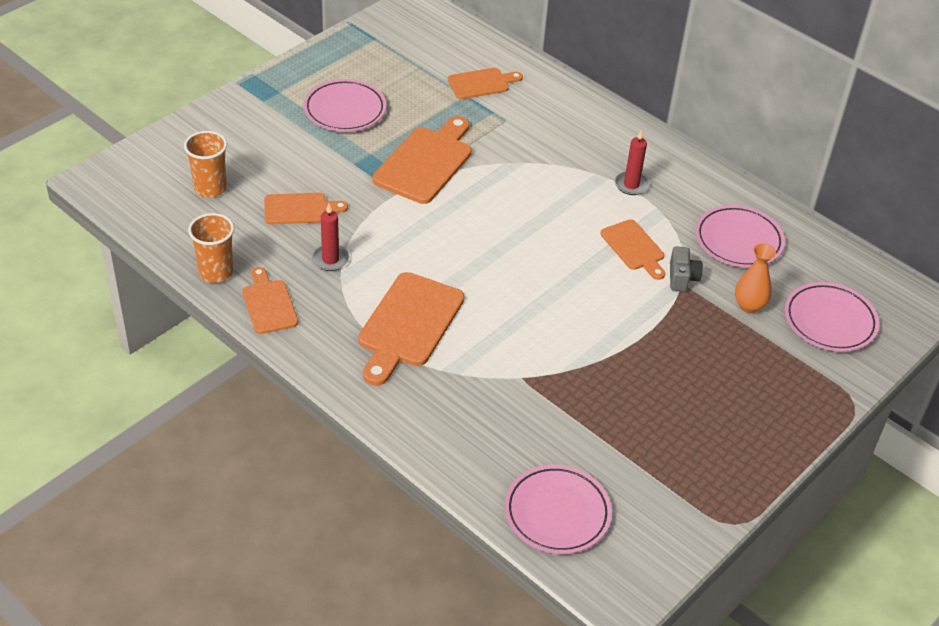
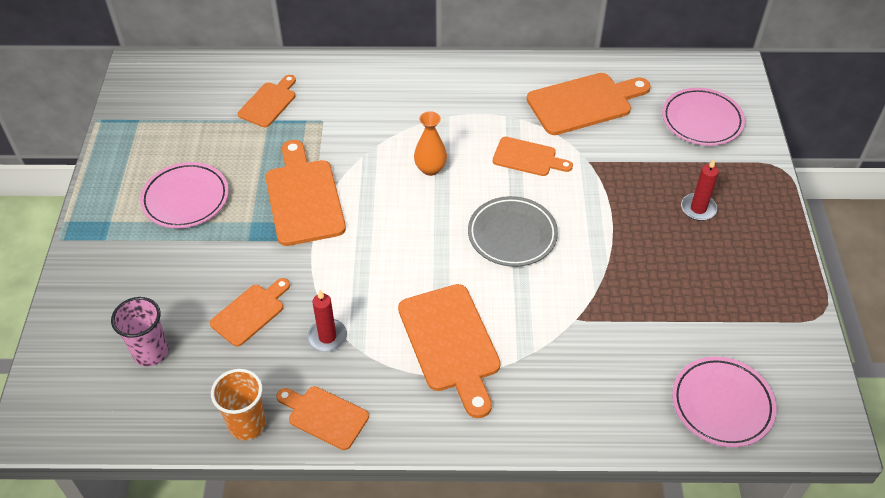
camera: 40 degrees left, 5 degrees up
orange cup [184,131,227,198] -> pink cup [111,297,169,367]
red candle [614,130,649,195] -> red candle moved to [681,159,719,221]
grey camera [670,246,703,292] -> none
pink plate [696,205,785,268] -> orange cutting board [527,73,651,135]
orange vase [735,243,776,313] -> orange vase moved to [414,111,447,176]
none -> grey plate [468,196,558,267]

